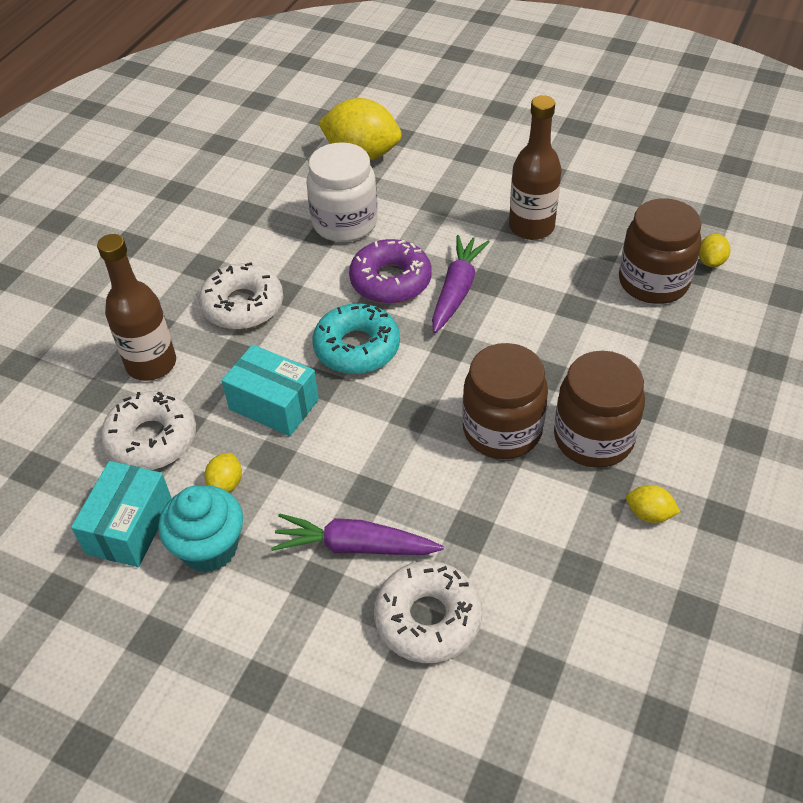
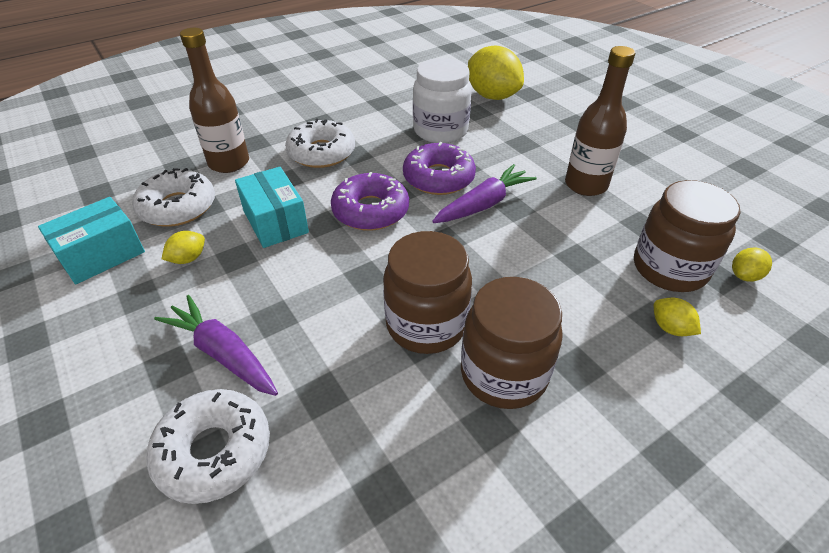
camera: 30 degrees right, 5 degrees down
turquoise cupcake [158,485,243,573] -> none
turquoise donut [313,303,400,374] -> purple donut [331,172,409,231]
yellow lemon [626,485,680,523] -> yellow lemon moved to [654,298,701,336]

